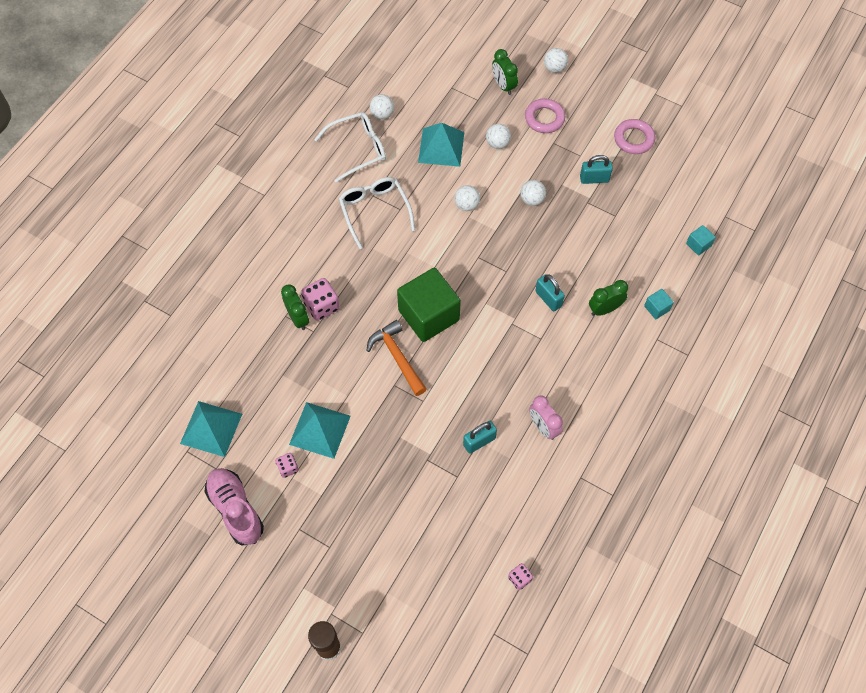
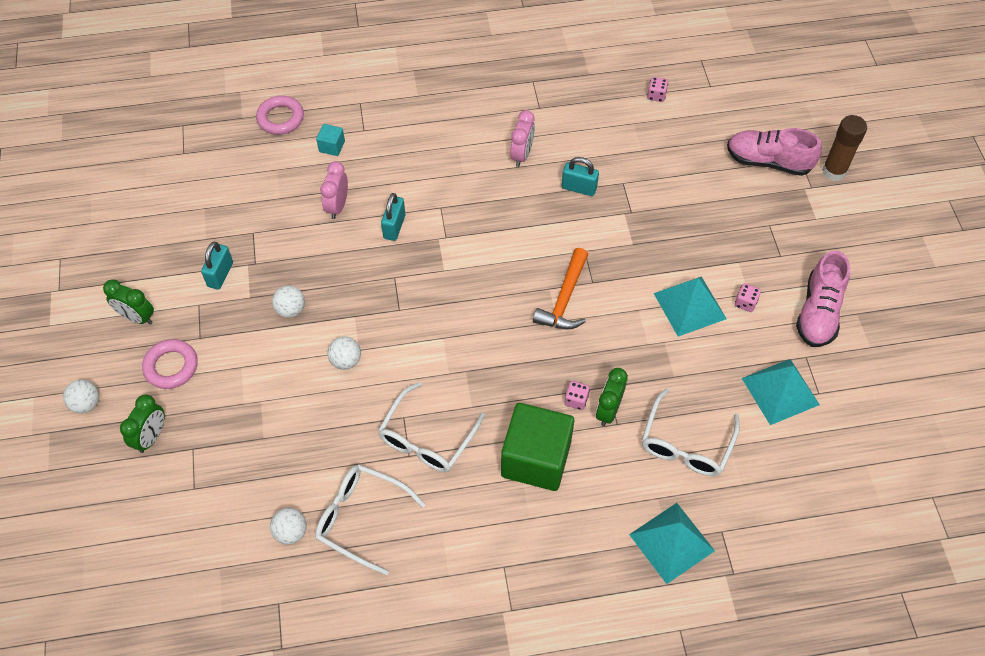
camera: 130 degrees left, 5 degrees down
pink dice [301,278,340,321] -> pink dice [564,381,590,410], size x0.58
green cube [397,268,461,342] -> green cube moved to [501,403,574,491]
turquoise pyramid [418,123,464,167] -> turquoise pyramid moved to [629,503,715,584]
white ball [486,124,511,149] -> none
turquoise padlock [580,155,613,184] -> turquoise padlock turned 60 degrees clockwise [201,242,233,290]
green clock [589,280,628,316] -> green clock moved to [103,279,154,325]
pink ring [614,119,655,154] -> pink ring moved to [256,96,304,135]
turquoise cube [686,225,716,256] -> none
none -> pink clock [320,161,348,219]
none -> white glasses [642,388,740,476]
none -> pink shoe [727,128,822,176]

